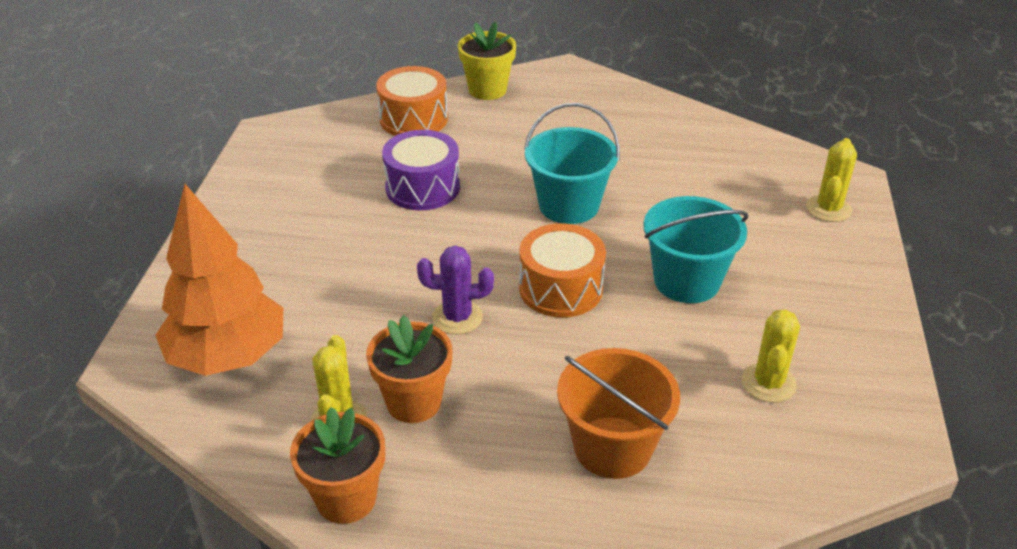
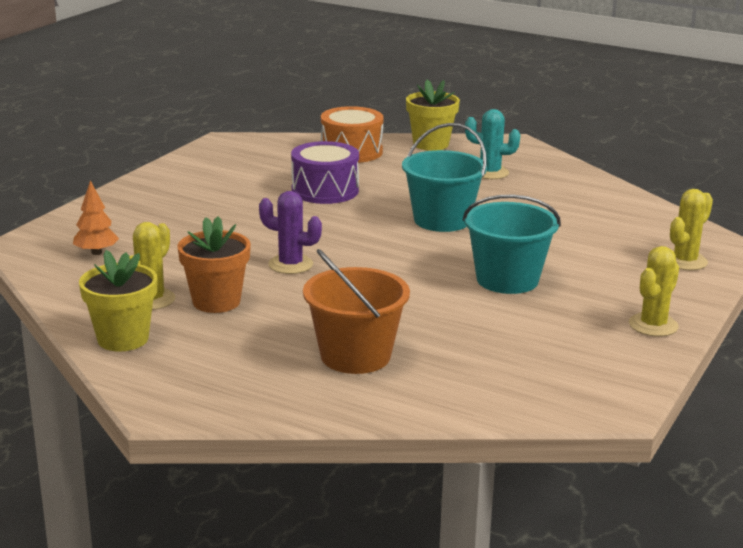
camera: 20 degrees right, 15 degrees down
orange tree [155,184,283,376] -> orange tree [73,180,119,255], size x0.44
orange flower pot [290,407,385,524] -> yellow flower pot [79,250,157,351]
orange drum [519,223,606,318] -> none
yellow cactus [742,309,800,403] -> yellow cactus moved to [629,246,679,337]
none -> turquoise cactus [465,109,520,179]

